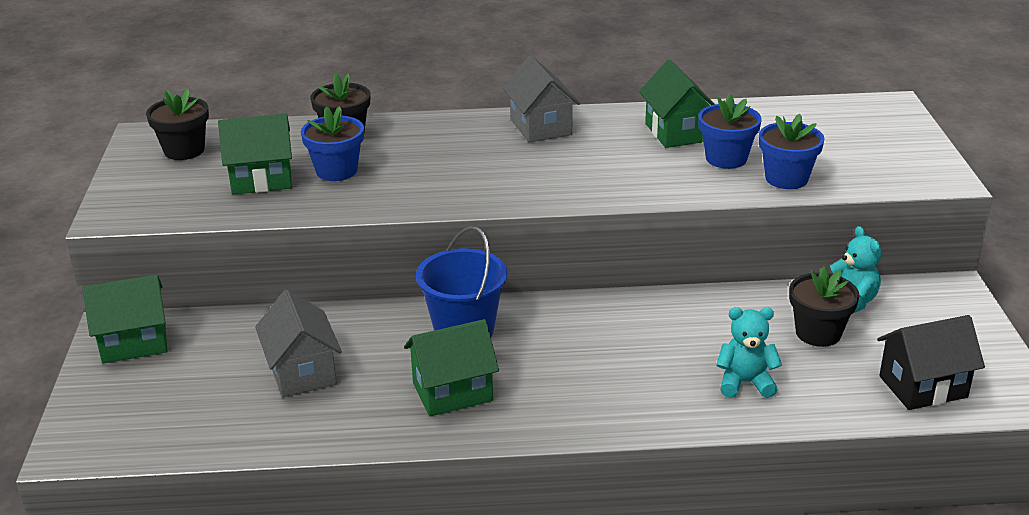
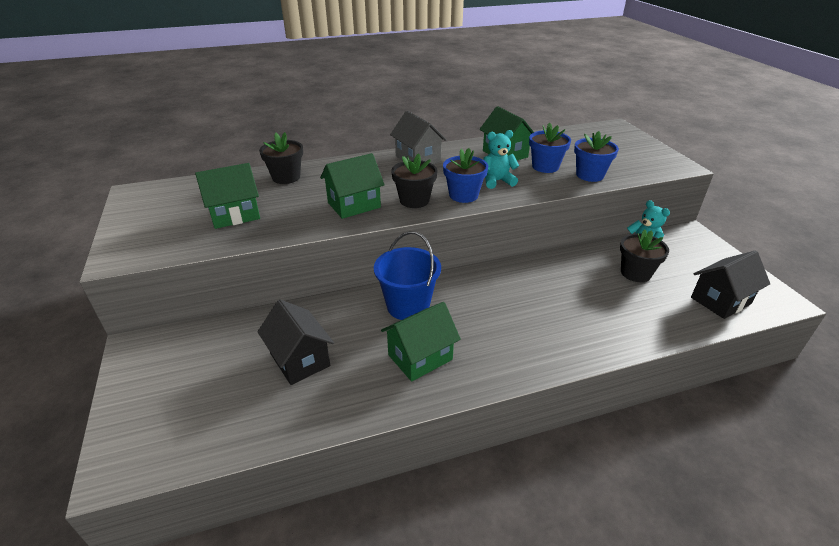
camera: 15 degrees left, 5 degrees up
green house [83,274,167,364] -> green house moved to [320,153,385,219]
black flower pot [146,89,209,160] -> black flower pot moved to [391,153,437,208]
grey house [255,290,342,398] -> black house [257,300,334,385]
blue flower pot [301,106,364,181] -> blue flower pot moved to [443,148,488,203]
turquoise teddy bear [716,307,782,398] -> turquoise teddy bear moved to [483,130,519,189]

